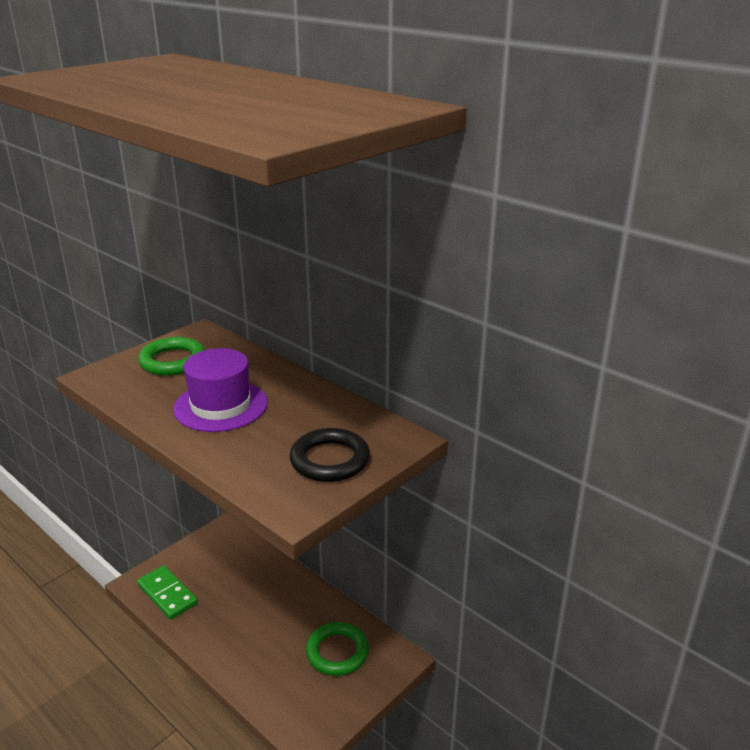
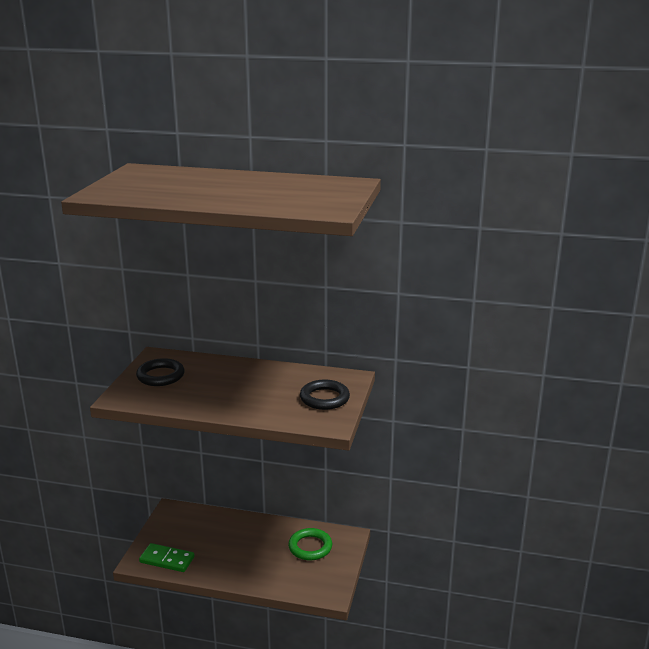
camera: 30 degrees left, 5 degrees down
green ring [138,337,205,376] -> black ring [136,358,185,386]
purple hat [173,348,268,432] -> none

